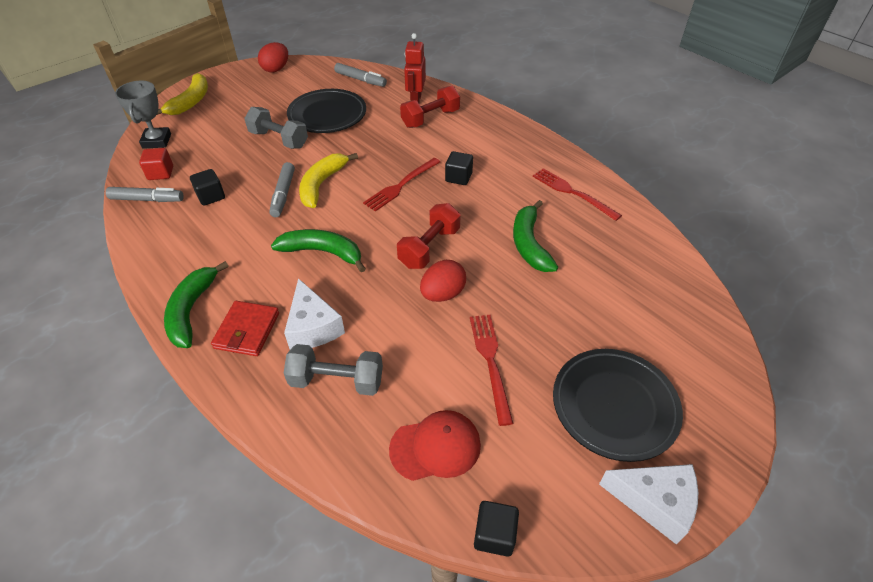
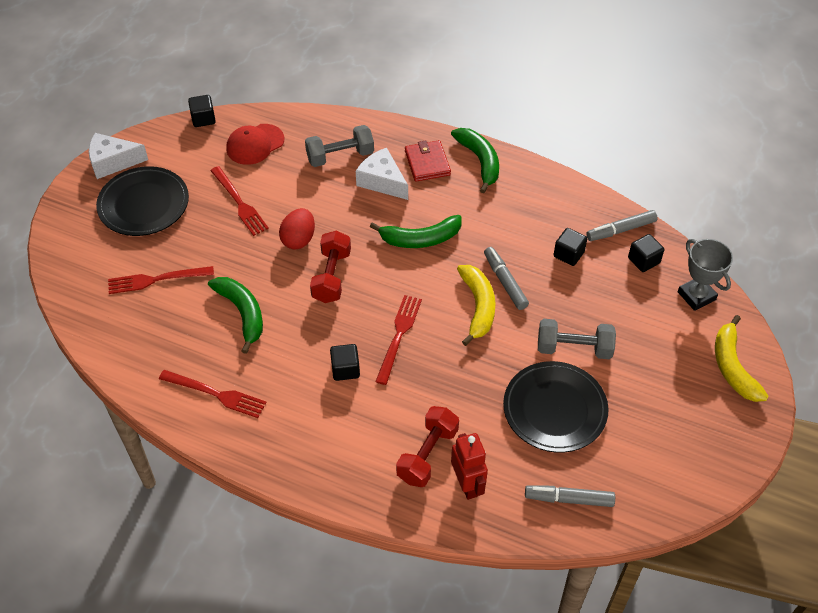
camera: 155 degrees right, 5 degrees up
red cube [139,148,173,180] -> black cube [628,234,664,272]
red egg [258,42,288,72] -> none
none -> red fork [108,266,214,294]

